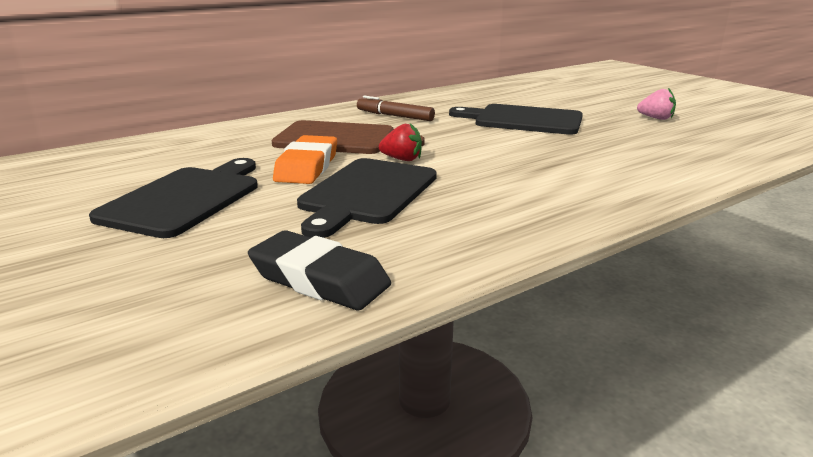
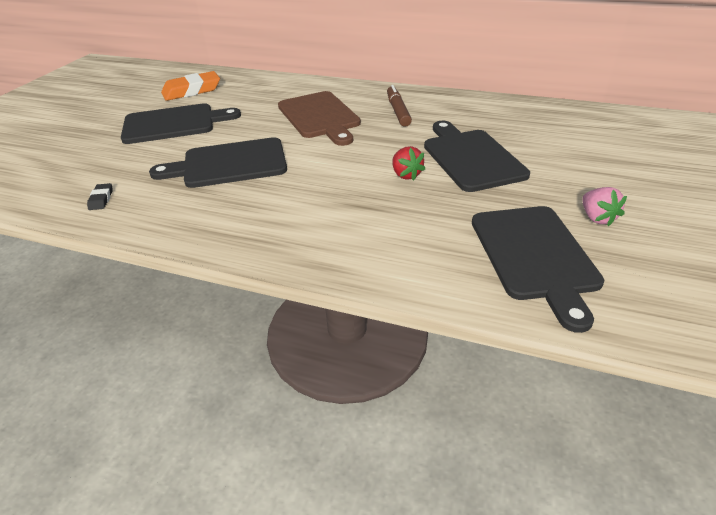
camera: 55 degrees right, 15 degrees up
black eraser [248,230,391,310] -> black eraser [87,183,113,210], size x0.45
orange eraser [273,135,337,184] -> orange eraser moved to [161,71,220,101]
red strawberry [379,123,422,161] -> red strawberry moved to [392,146,425,181]
none -> black cutting board [472,206,604,333]

